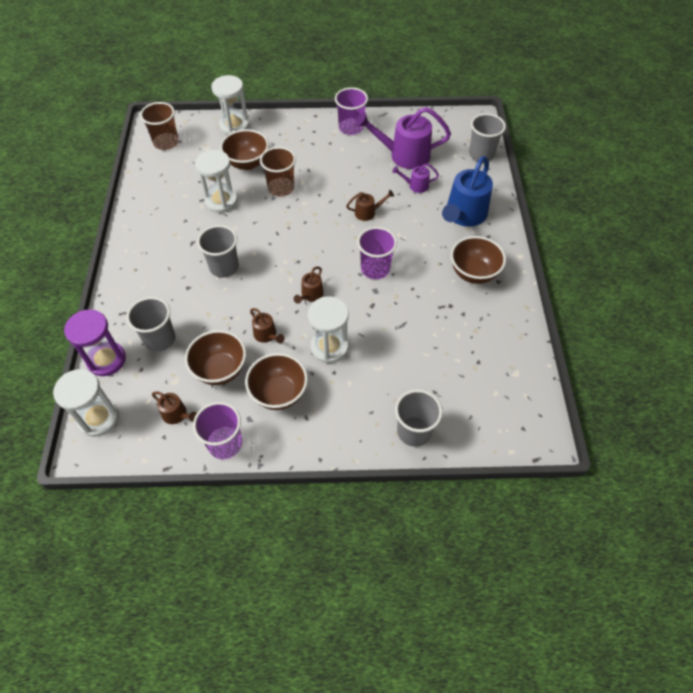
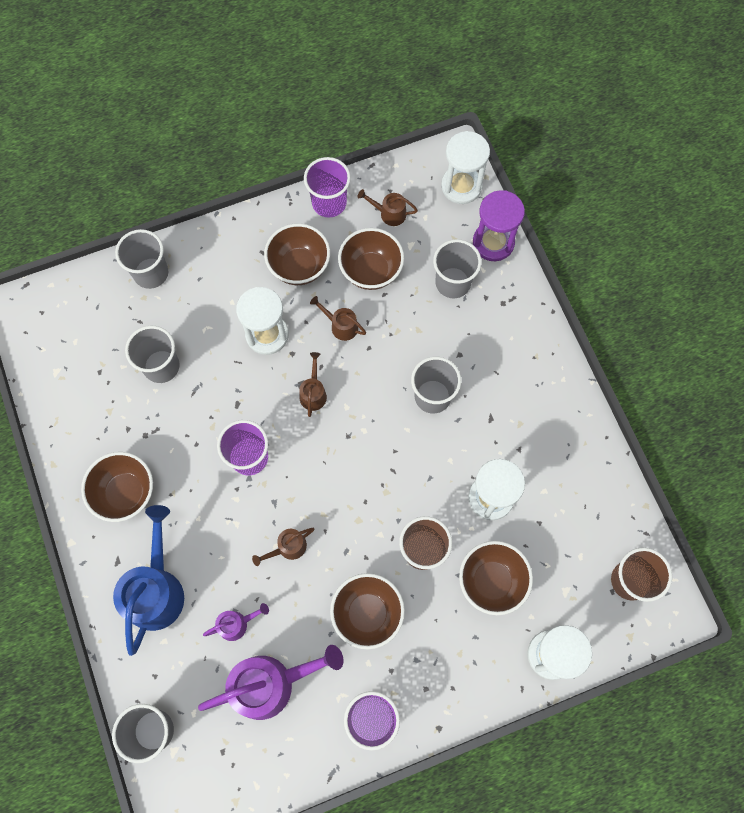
camera: 160 degrees right, 15 degrees up
none -> grey cup [125,326,180,383]
none -> brown bowl [330,573,405,649]

